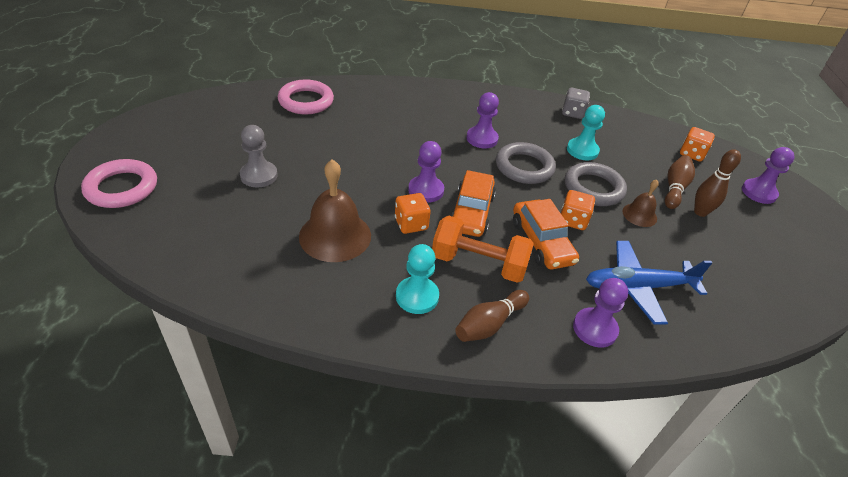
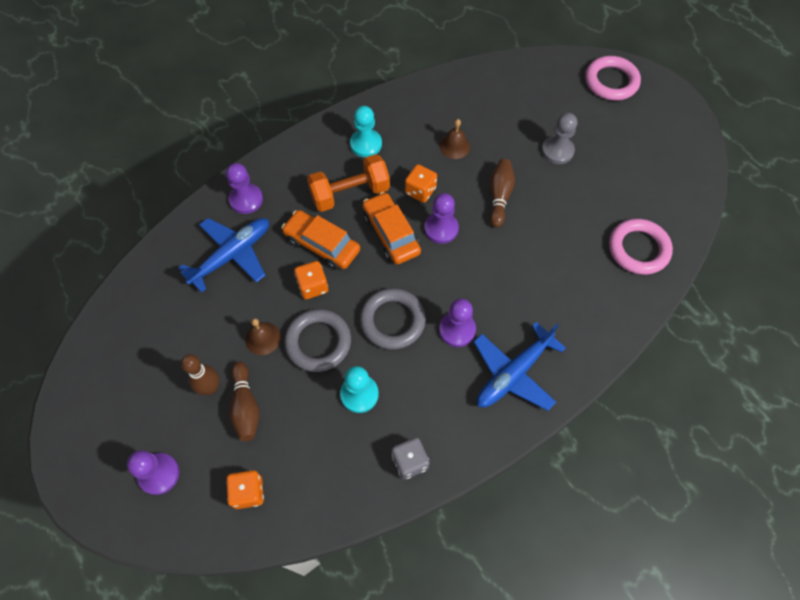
camera: 145 degrees right, 20 degrees up
brown bell [299,159,371,262] -> brown bell [440,119,470,159], size x0.53
brown bowling pin [455,290,529,342] -> brown bowling pin moved to [490,159,515,228]
none -> blue plane [474,322,566,411]

